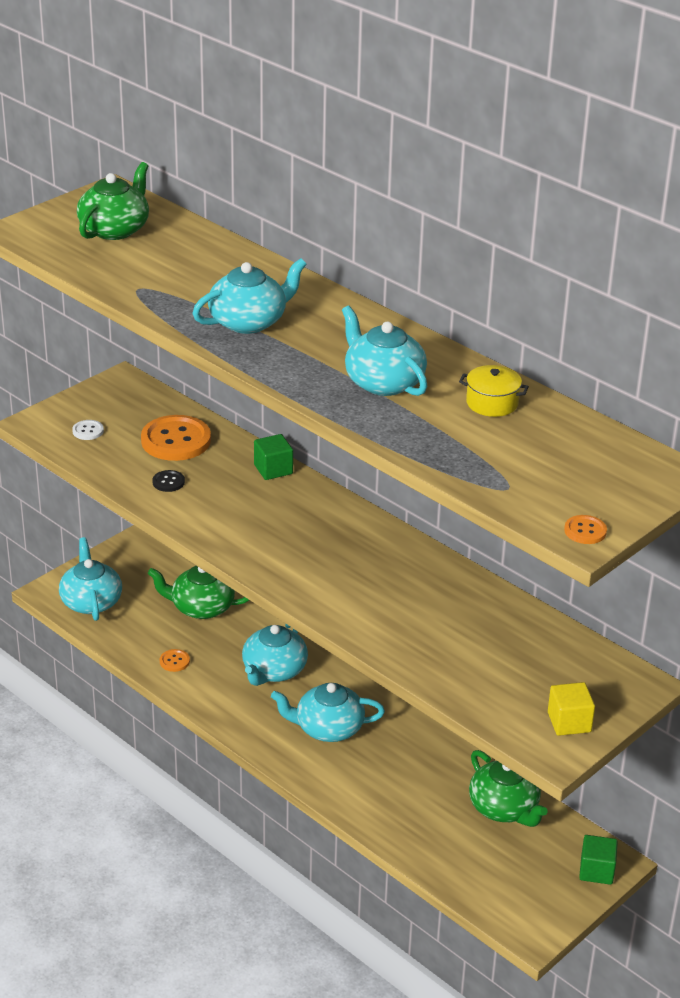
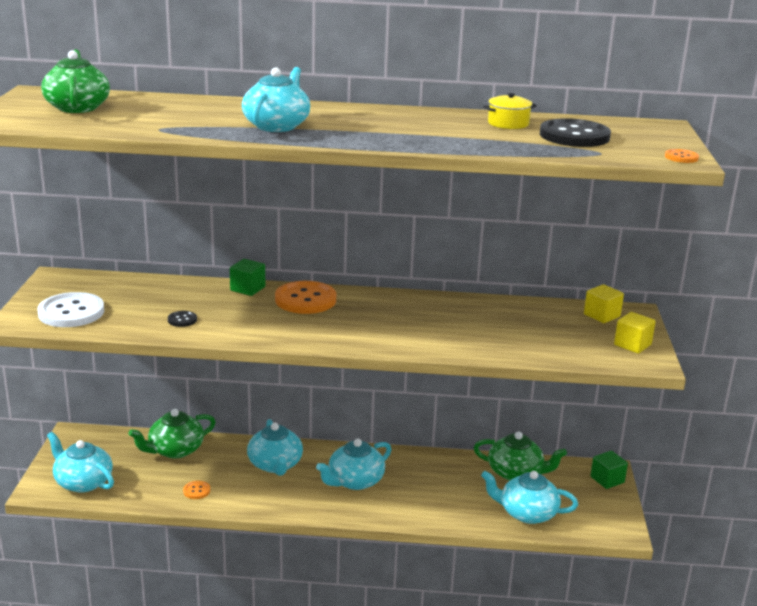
camera: 40 degrees left, 10 degrees down
white button [72,420,104,440] -> white button [37,292,104,327], size x2.23
orange button [141,415,211,461] -> orange button moved to [275,281,336,314]
turquoise teapot [342,306,427,396] -> turquoise teapot moved to [481,471,578,524]
none -> black button [540,118,611,147]
none -> yellow cube [584,284,624,323]

